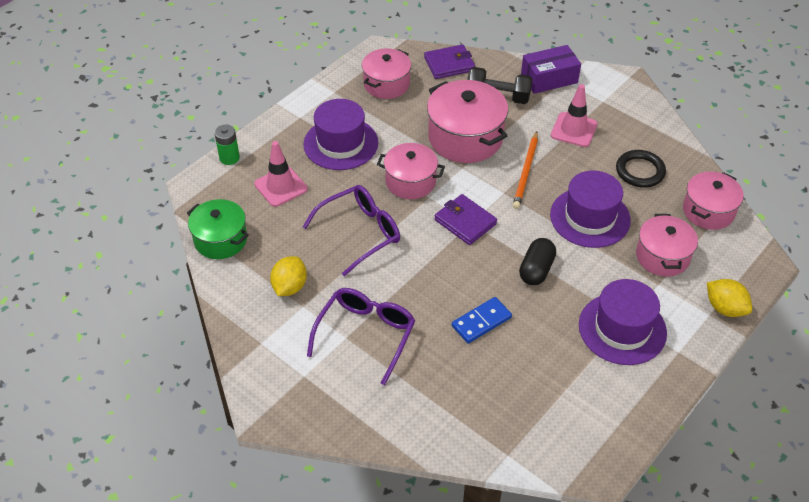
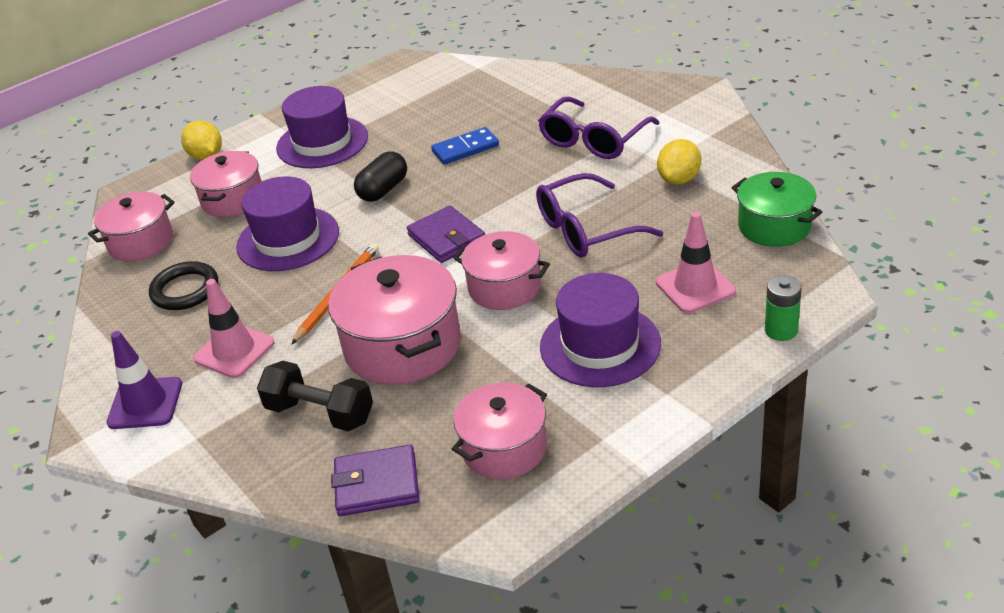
camera: 165 degrees left, 10 degrees down
purple box [521,45,581,94] -> none
none -> purple traffic cone [107,331,182,429]

